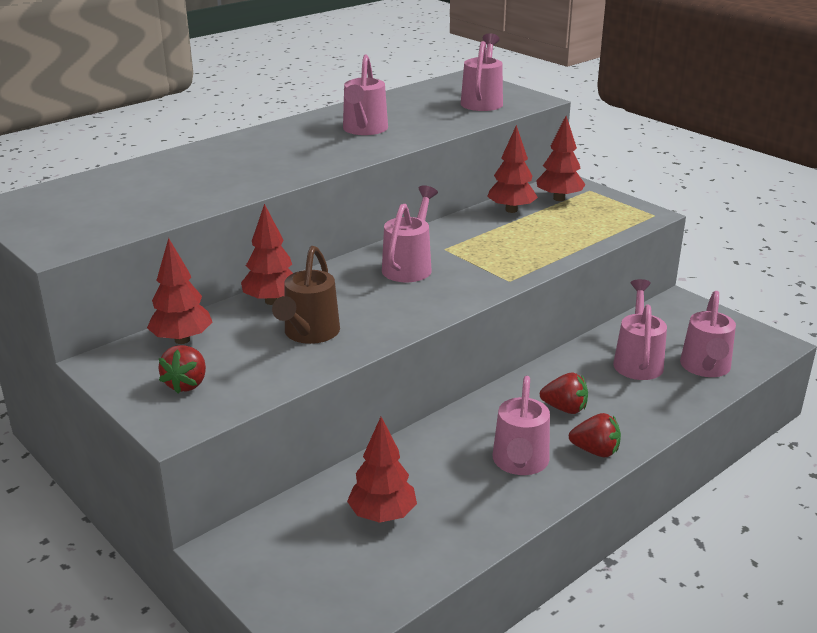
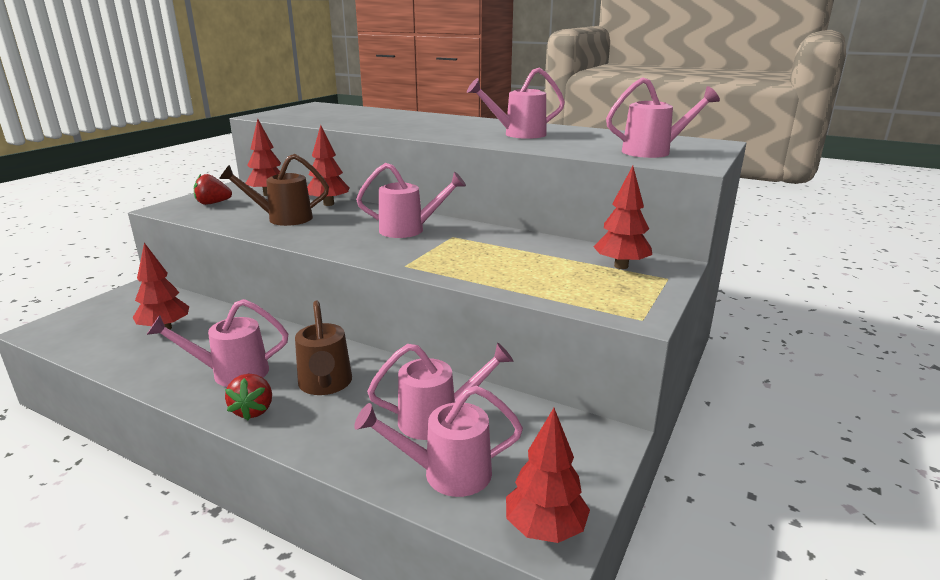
camera: 70 degrees right, 5 degrees down
red tree [487,125,538,213] -> red tree moved to [506,408,590,543]
red strawberry [540,373,588,414] -> brown watering can [295,301,352,395]

